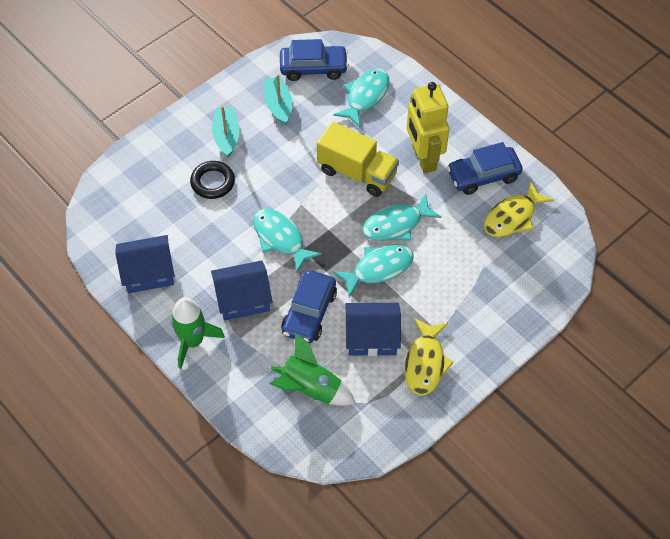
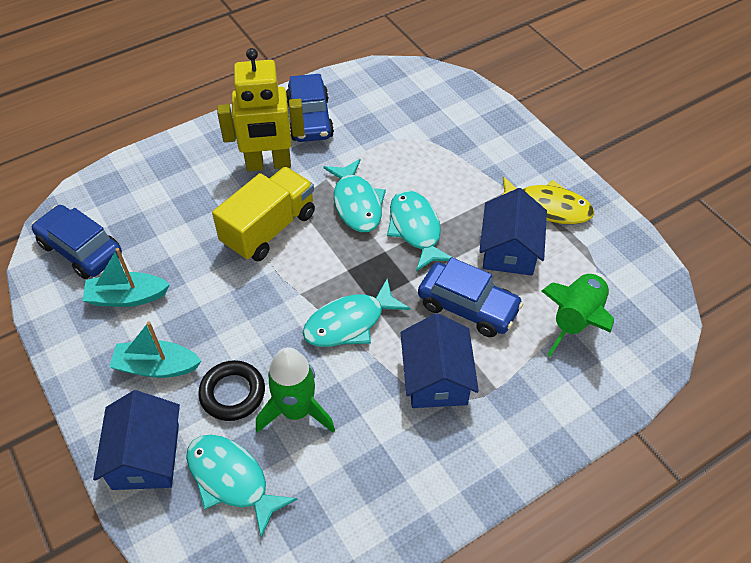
camera: 80 degrees left, 5 degrees down
blue house [115,235,175,293] -> blue house moved to [93,390,180,490]
green rocket [171,297,225,369] -> green rocket moved to [256,347,335,433]
blue car [280,39,349,81] -> blue car turned 60 degrees counterclockwise [32,205,122,279]
turquoise fish [333,69,389,127] -> turquoise fish moved to [186,435,297,538]
yellow fish [484,181,554,237] -> none

